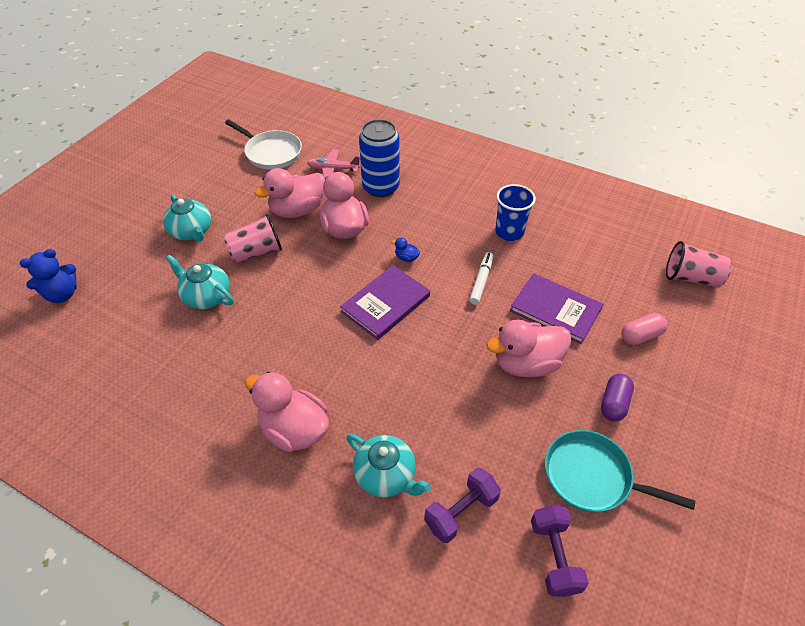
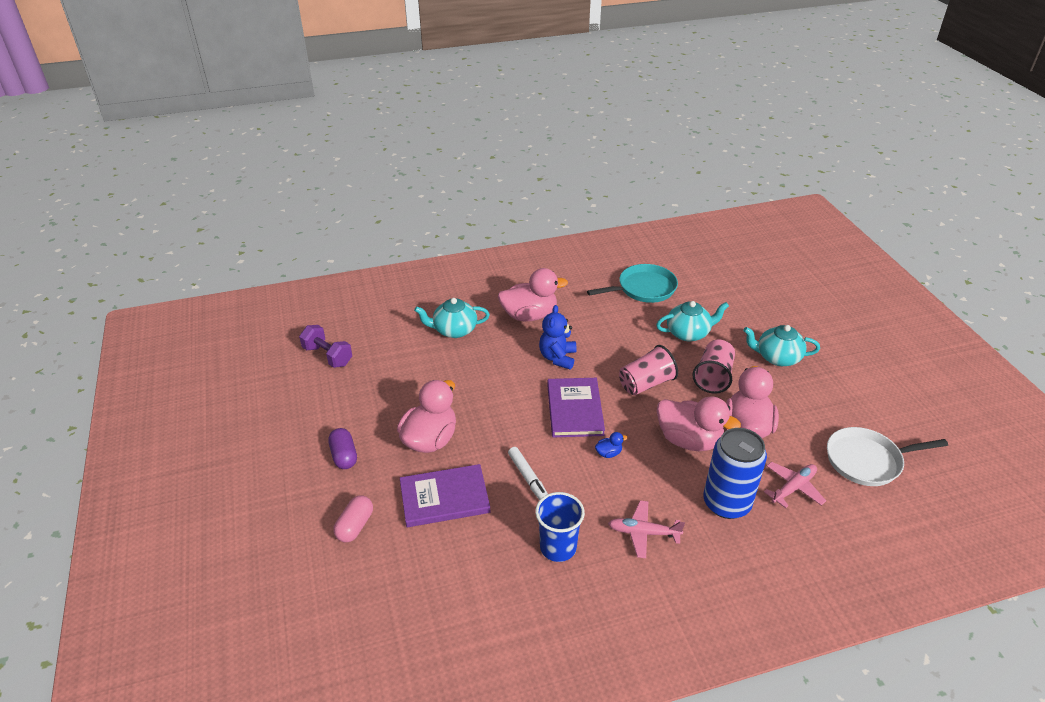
camera: 135 degrees right, 10 degrees down
blue teddy bear [20,249,77,303] -> blue teddy bear moved to [539,305,577,369]
purple dumbbell [424,468,501,543] -> none
turquoise pan [545,430,695,512] -> turquoise pan moved to [587,264,678,303]
pink cup [666,241,732,287] -> pink cup moved to [619,345,678,395]
none -> pink plane [608,500,685,558]

